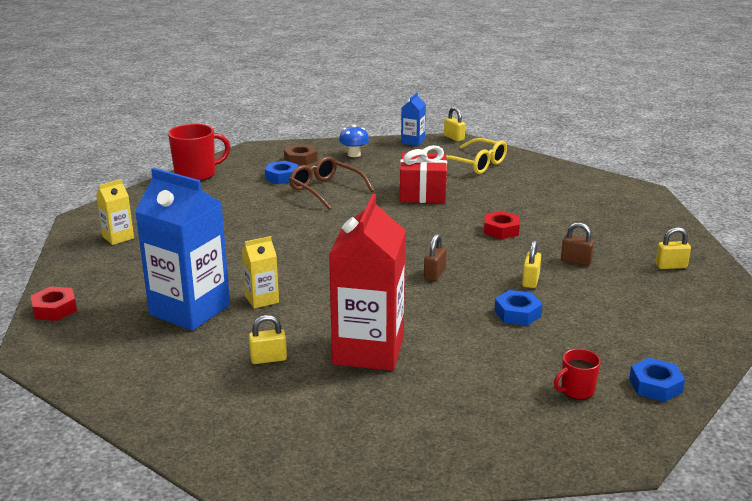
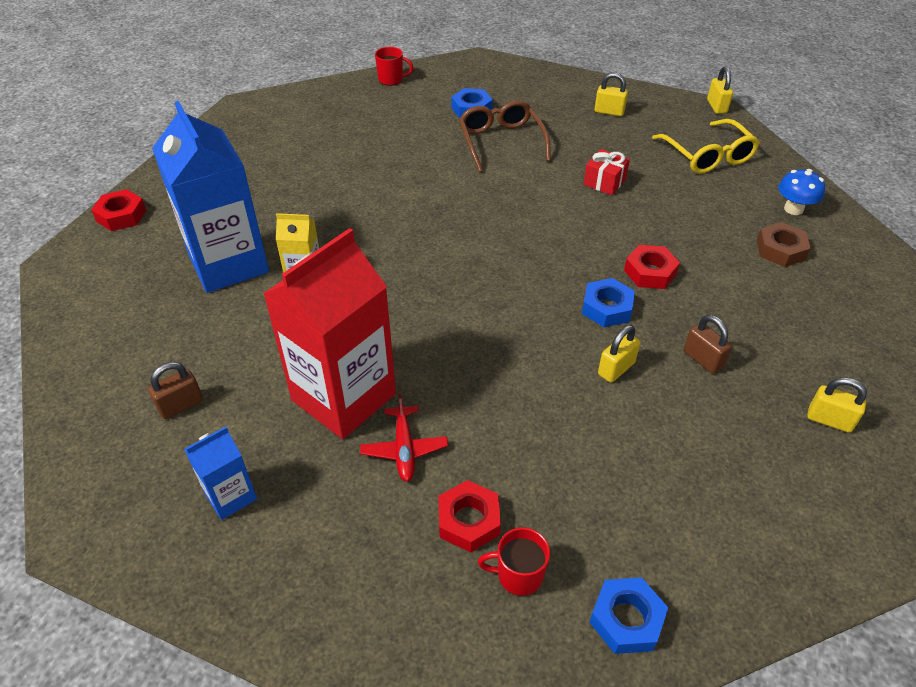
camera: 30 degrees right, 20 degrees up
yellow carton [96,179,134,245] -> none
red mug [168,124,231,181] -> red mug [375,47,413,86], size x0.55
yellow padlock [249,315,287,364] -> yellow padlock moved to [595,72,628,116]
brown nut [284,144,317,166] -> brown nut moved to [757,222,811,267]
blue mushroom [339,125,369,157] -> blue mushroom moved to [778,169,825,215]
red gift [400,145,447,203] -> red gift [584,149,630,195], size x0.57
blue carton [401,93,426,146] -> blue carton moved to [184,427,257,520]
brown padlock [424,234,447,281] -> brown padlock moved to [148,362,203,419]
blue nut [494,290,542,326] -> blue nut moved to [582,278,635,327]
none -> red plane [360,394,448,482]
none -> red nut [438,480,501,552]

